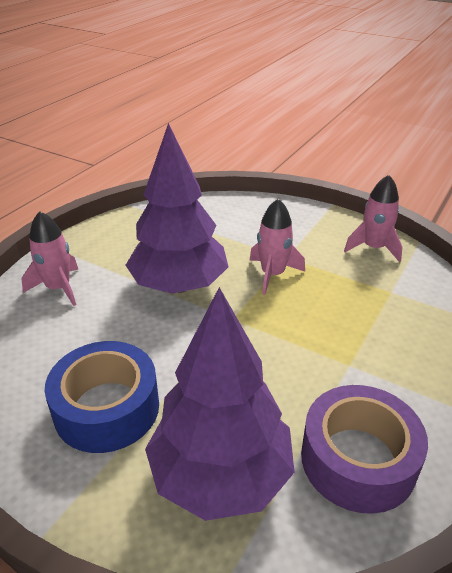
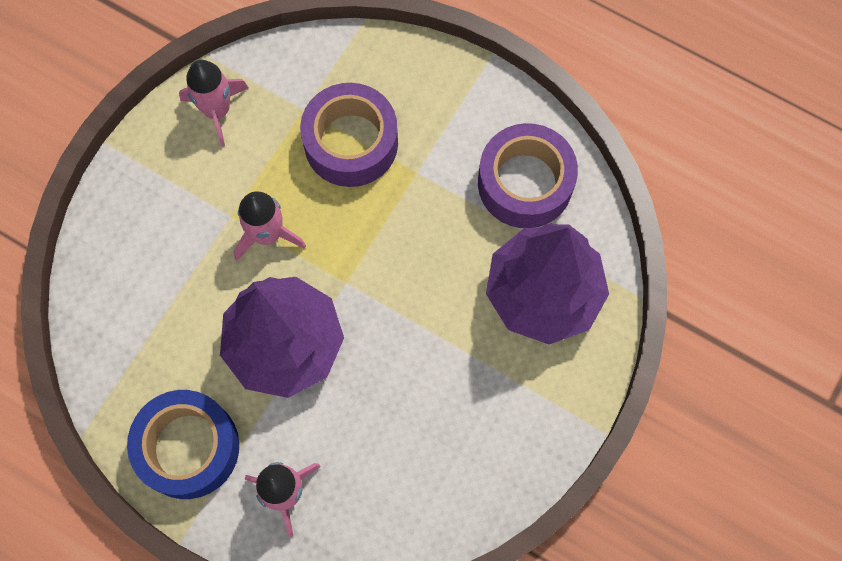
camera: 90 degrees left, 35 degrees up
blue tape [45,341,159,453] -> blue tape moved to [127,390,239,499]
none -> purple tape [300,83,398,187]

